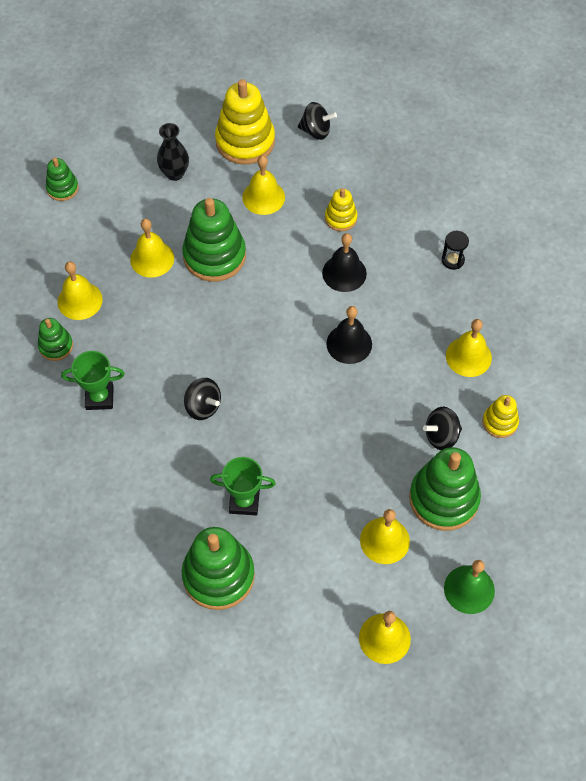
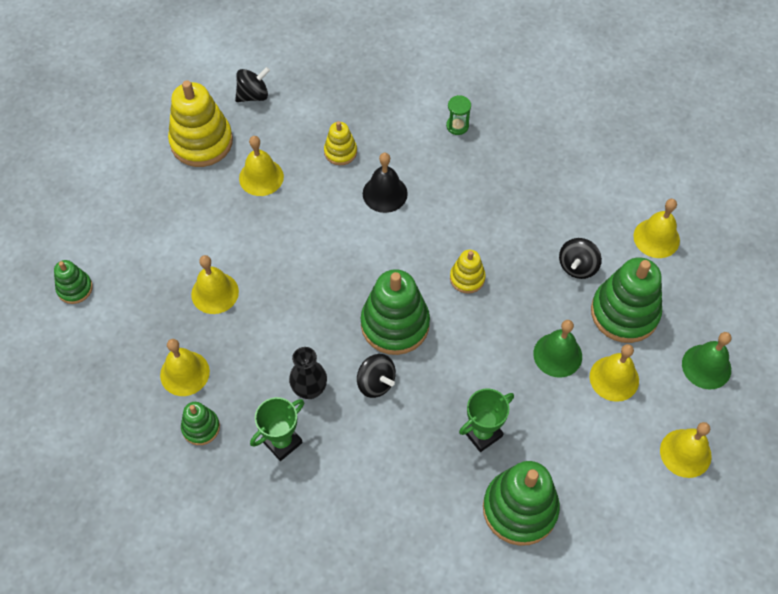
camera: 40 degrees left, 0 degrees up
black vase [157,123,189,181] -> black vase moved to [289,347,327,399]
green stacking toy [182,198,246,282] -> green stacking toy moved to [361,269,430,355]
black spinning top [184,378,221,420] -> black spinning top turned 45 degrees clockwise [357,354,396,398]
black bell [326,306,372,364] -> none
black hourglass [442,231,469,270] -> green hourglass [446,95,471,135]
yellow bell [446,319,492,377] -> yellow bell moved to [634,199,680,258]
yellow stacking toy [483,395,519,438] -> yellow stacking toy moved to [450,250,486,294]
none -> green bell [533,320,582,378]

